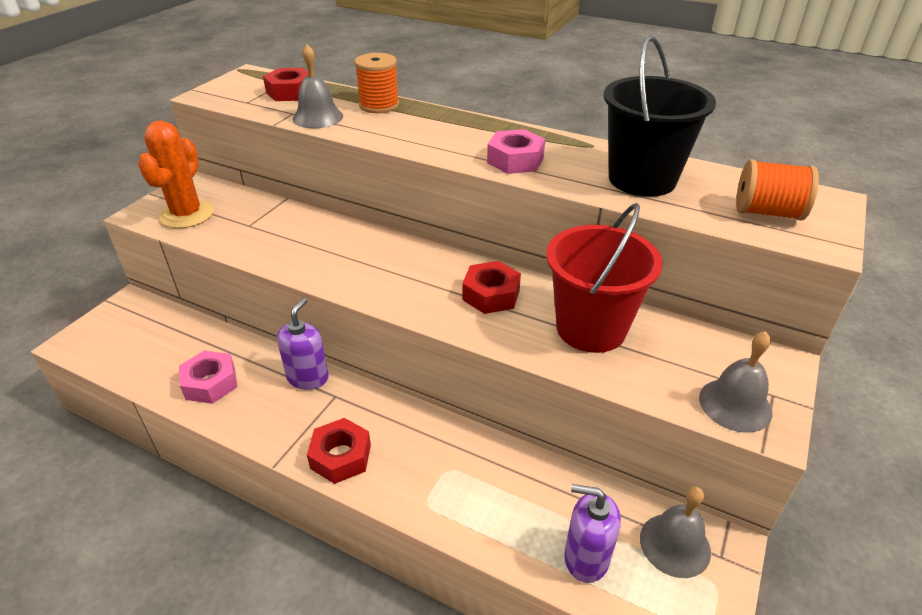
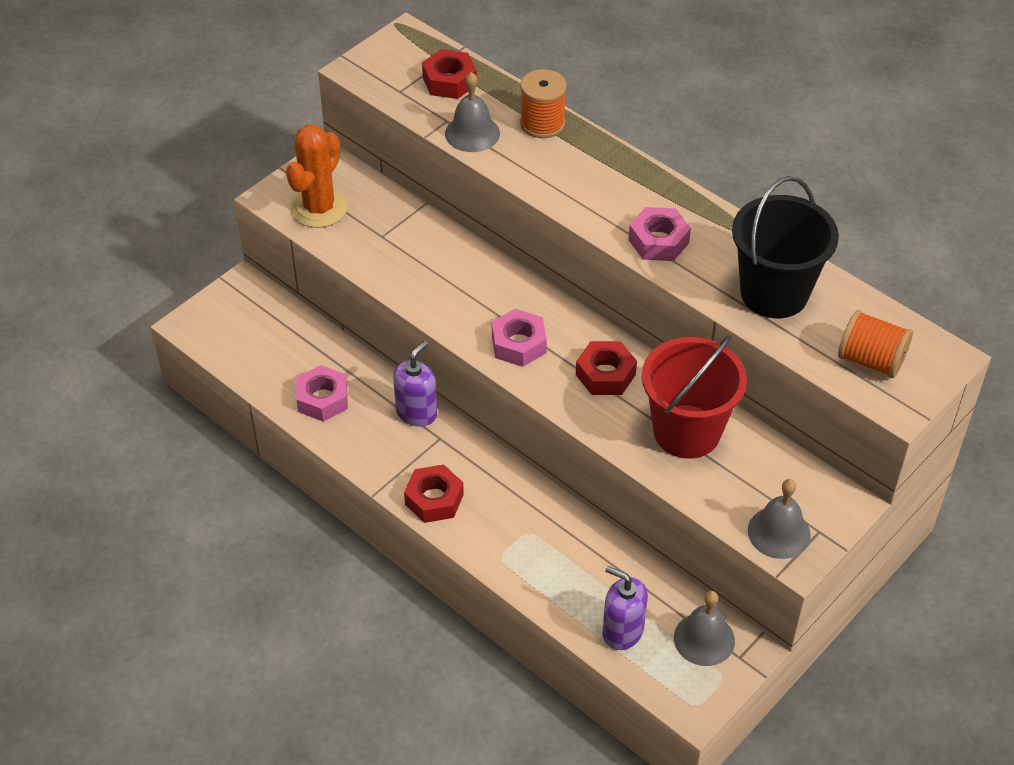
camera: 15 degrees right, 10 degrees up
none -> pink nut [492,309,547,367]

